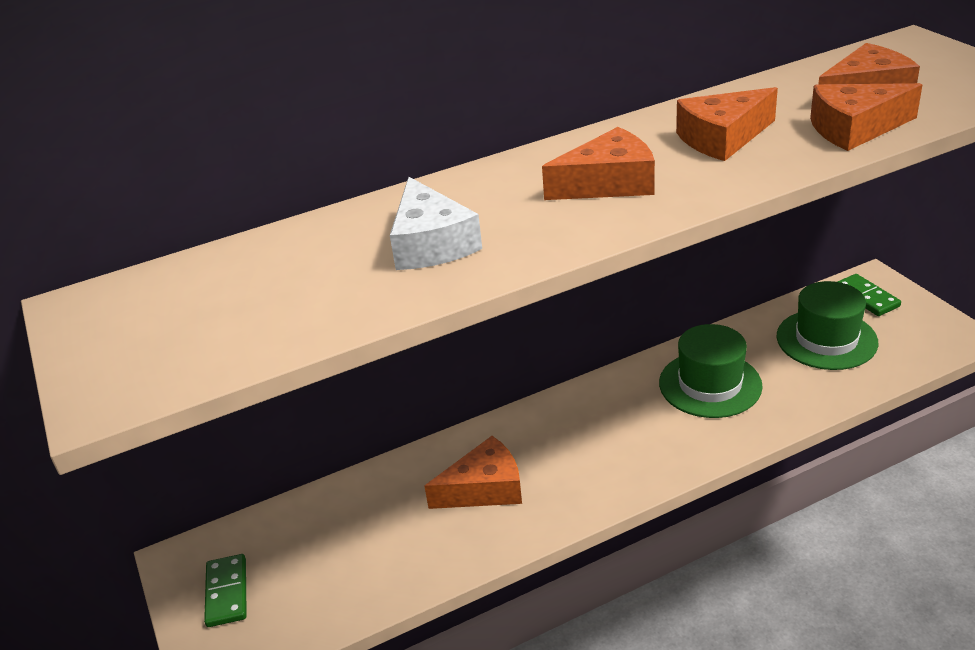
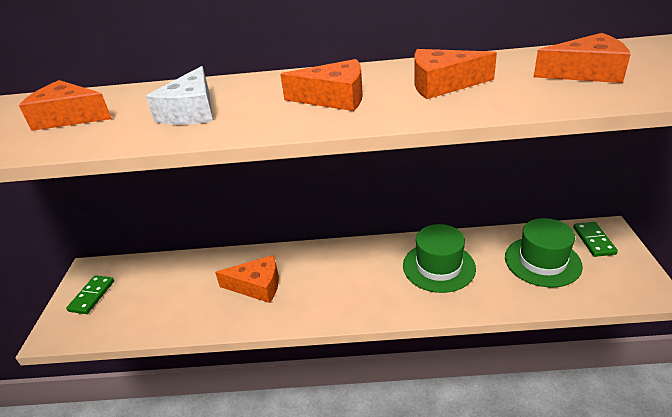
camera: 25 degrees right, 0 degrees up
orange cheese [810,83,922,151] -> orange cheese moved to [19,80,112,131]

